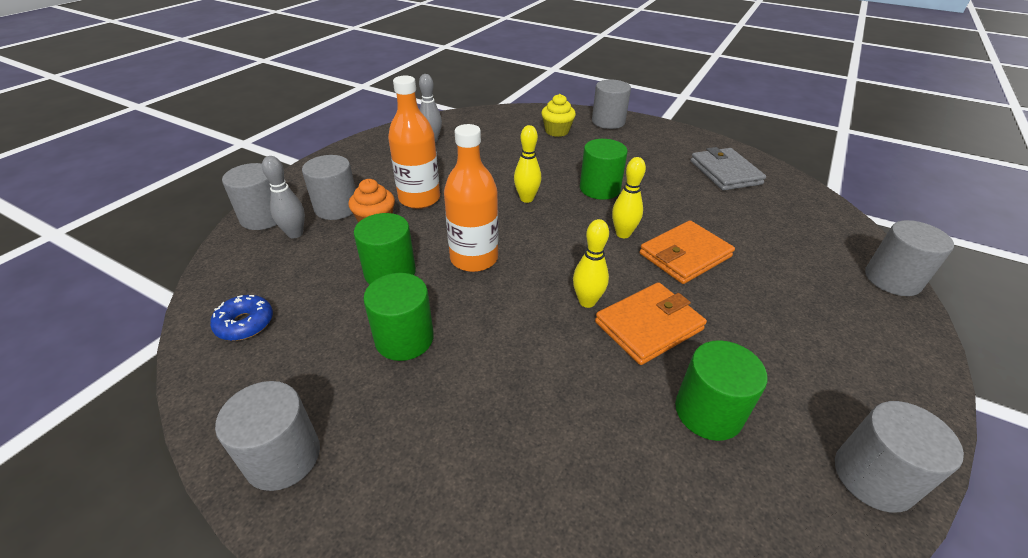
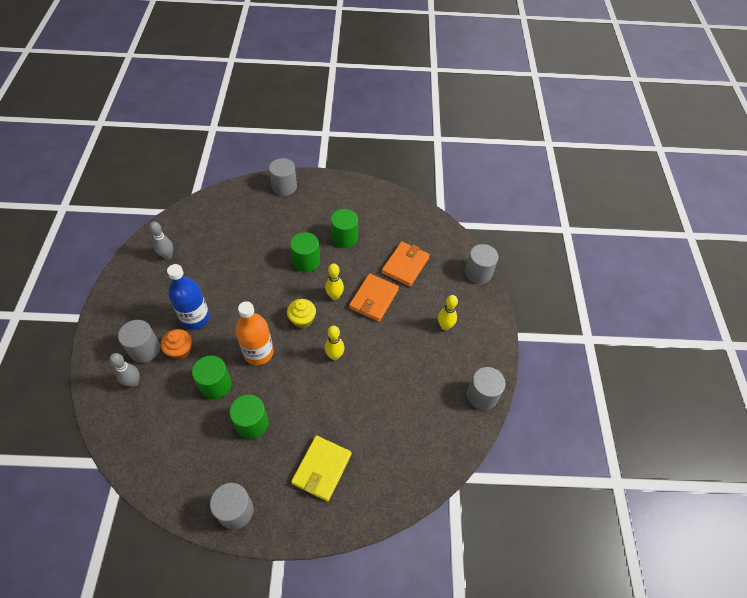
camera: 30 degrees left, 15 degrees up
blue donut [210,295,273,341] -> none
grey cylinder [222,163,277,230] -> none
orange bottle [388,76,440,209] -> blue bottle [167,264,210,330]
yellow bowling pin [514,125,541,203] -> yellow bowling pin moved to [438,295,458,330]
yellow cupcake [541,94,576,137] -> yellow cupcake moved to [287,299,316,328]
orange wallet [595,282,707,365] -> orange wallet moved to [381,242,430,287]
green cylinder [675,340,767,441] -> green cylinder moved to [331,209,358,248]
grey wallet [691,147,766,191] -> none
none -> yellow wallet [291,435,351,501]

